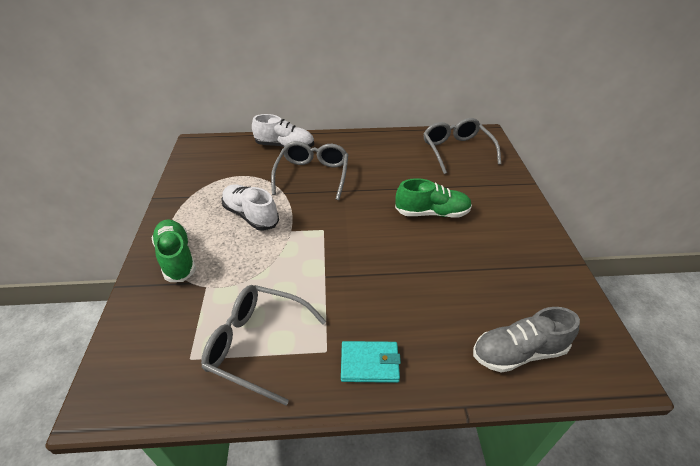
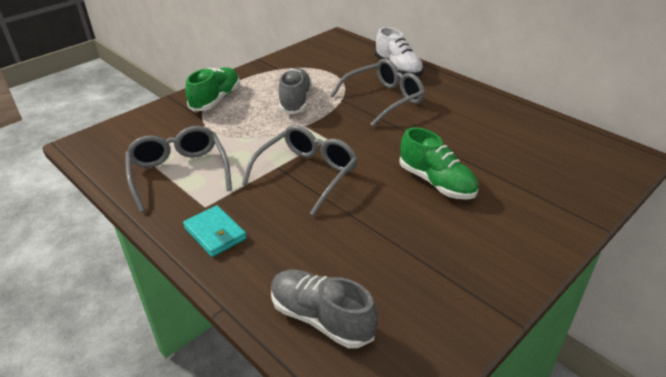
camera: 50 degrees right, 5 degrees down
white shoe [221,184,279,231] -> grey shoe [279,68,312,114]
grey glasses [423,118,501,174] -> grey glasses moved to [242,125,358,216]

